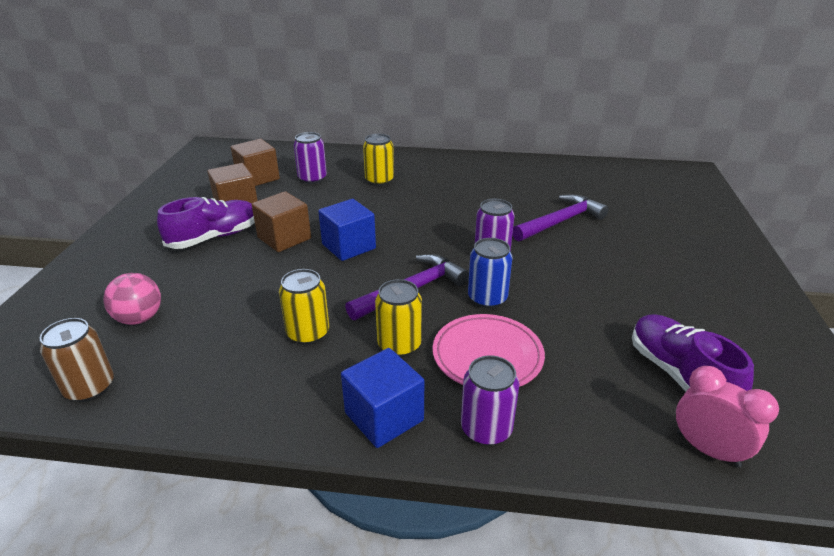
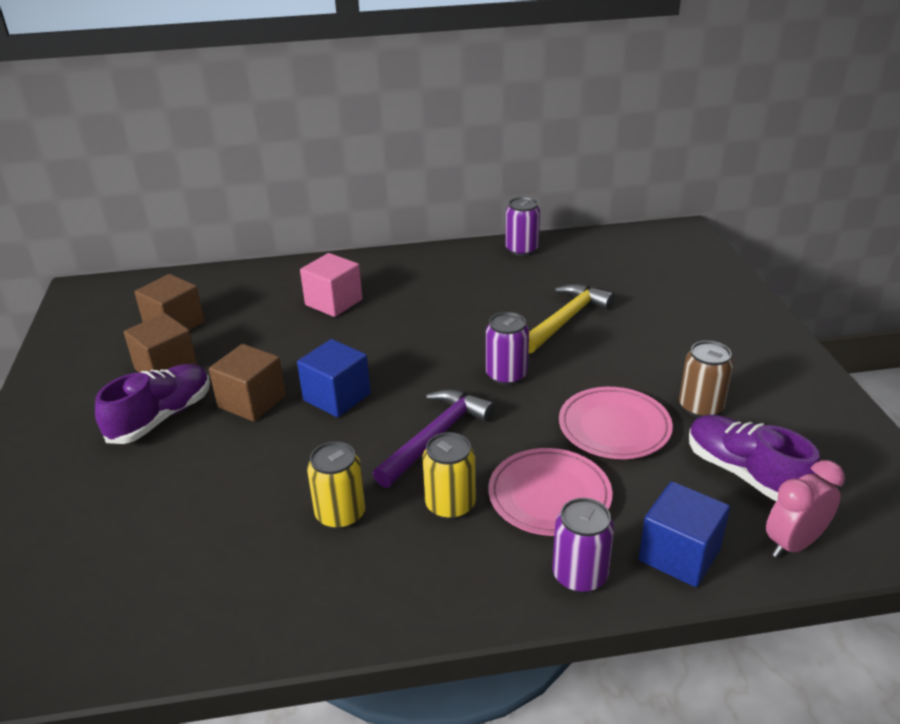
camera: 15 degrees left, 0 degrees up
brown can [40,318,114,402] -> brown can moved to [679,341,733,418]
pink ball [103,273,161,325] -> none
purple can [293,132,327,184] -> purple can moved to [505,197,540,256]
blue cube [341,348,424,448] -> blue cube moved to [639,481,730,587]
yellow can [363,134,394,186] -> pink cube [300,253,362,317]
blue can [468,238,513,308] -> none
purple hammer [512,194,609,242] -> yellow hammer [529,284,615,354]
pink clock [676,366,779,468] -> pink clock turned 60 degrees counterclockwise [766,460,845,558]
none -> pink plate [559,387,673,459]

